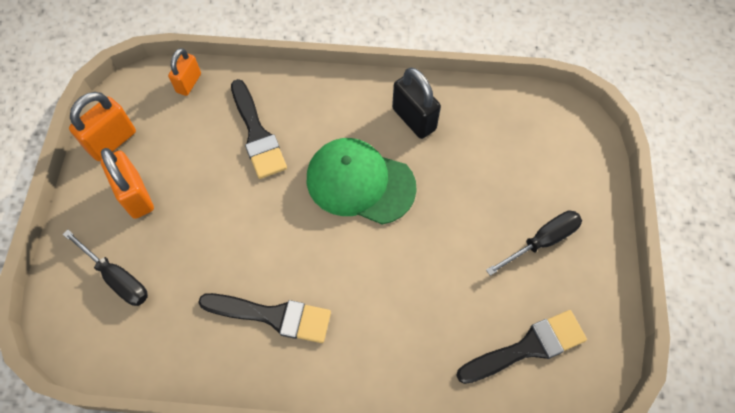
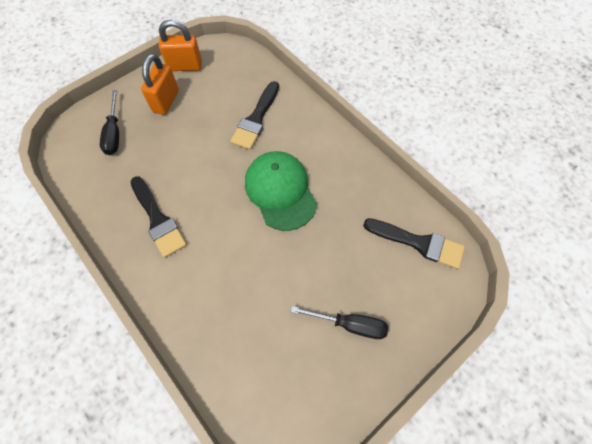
camera: 45 degrees right, 0 degrees up
orange padlock [168,48,201,96] -> none
black padlock [392,68,441,139] -> none
black brush [456,310,587,384] -> black brush moved to [363,218,465,269]

